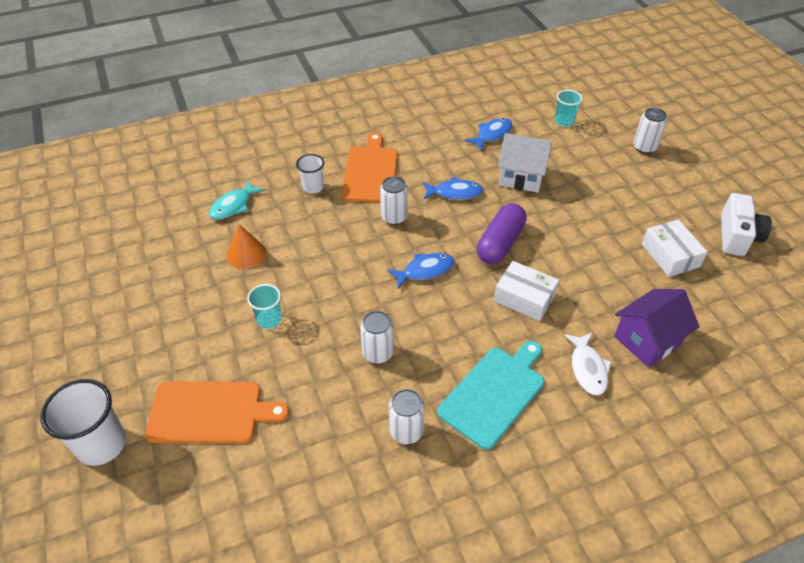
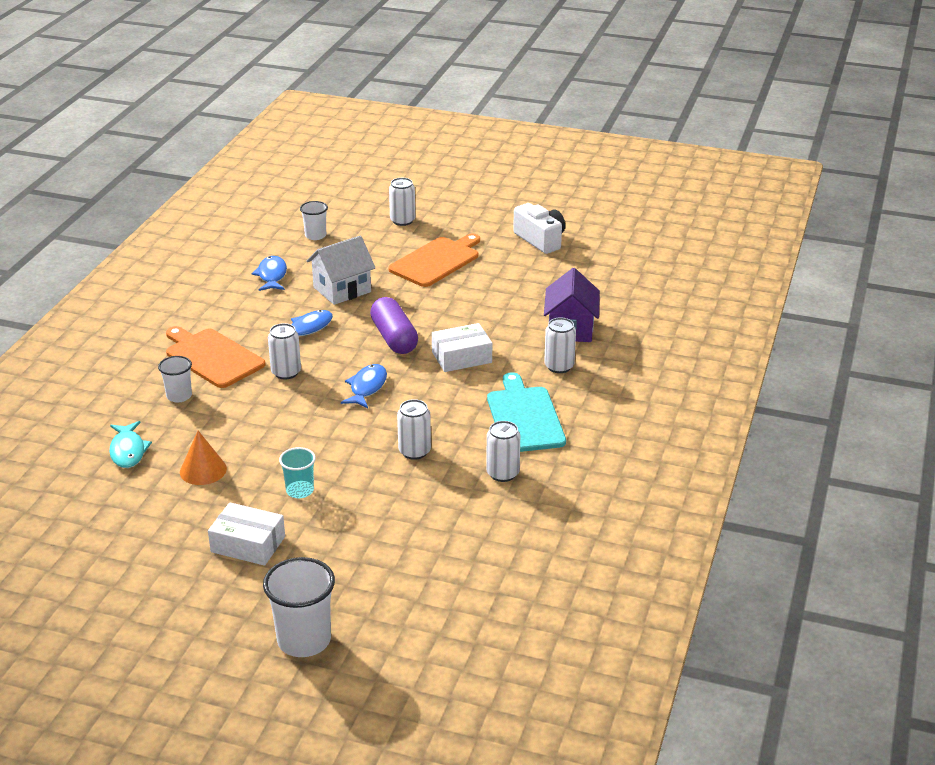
camera: 50 degrees left, 15 degrees down
orange cutting board [145,381,289,443] -> orange cutting board moved to [388,234,480,287]
turquoise cup [555,90,583,126] -> white cup [300,201,328,240]
white fish [564,332,612,396] -> white can [544,317,576,373]
white box [642,219,707,277] -> white box moved to [208,502,285,566]

